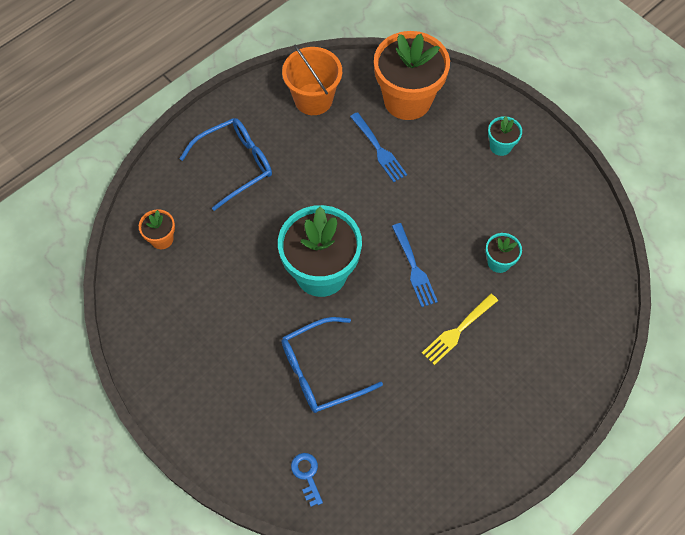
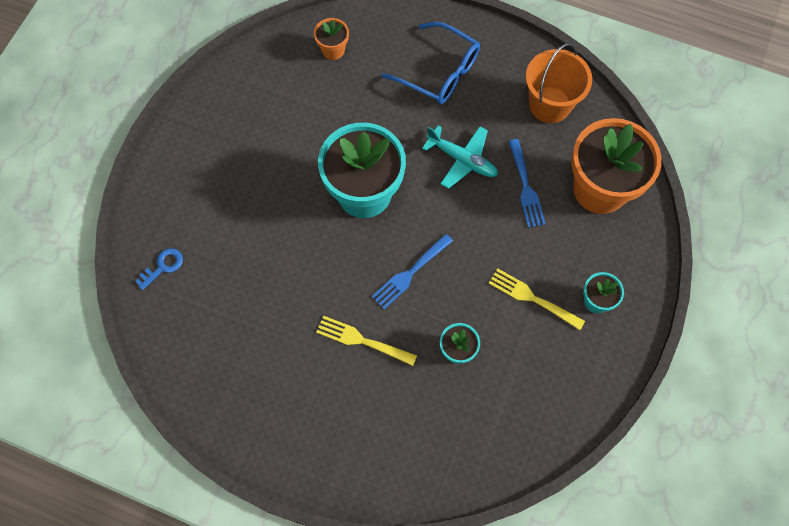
camera: 65 degrees right, 5 degrees up
blue glasses [282,317,383,413] -> none
blue fork [350,112,407,182] -> blue fork turned 45 degrees counterclockwise [508,139,546,228]
none -> turquoise plane [422,125,498,189]
none -> yellow fork [488,268,585,330]

